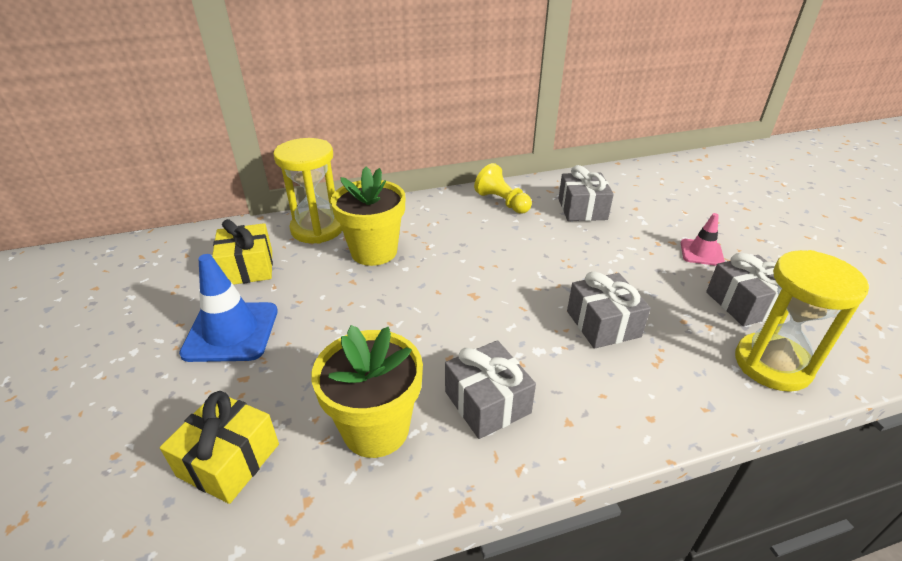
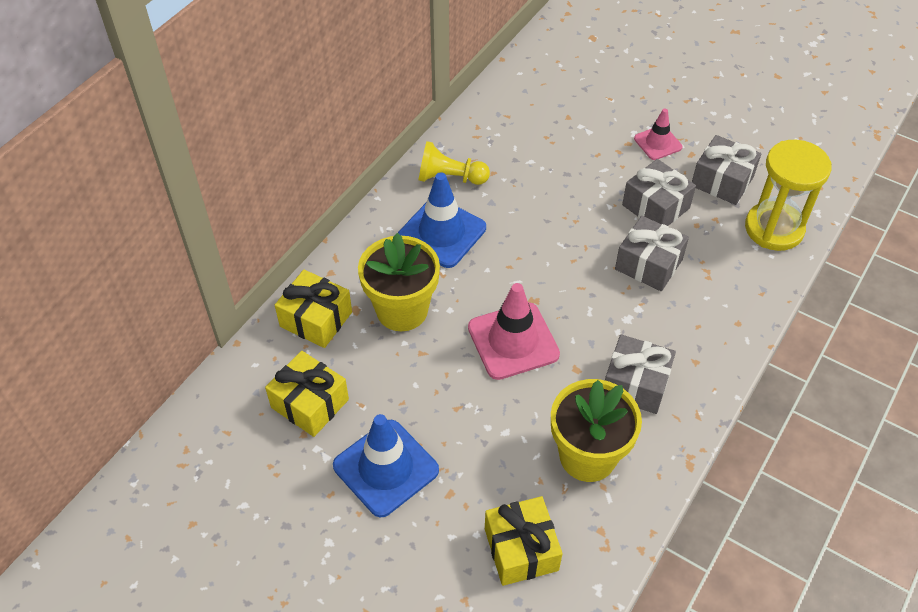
camera: 40 degrees left, 15 degrees up
yellow hourglass [273,138,342,244] -> yellow gift [275,270,352,348]
grey gift [558,165,614,221] -> grey gift moved to [622,159,696,226]
none -> blue traffic cone [398,172,486,268]
none -> pink traffic cone [468,283,560,380]

